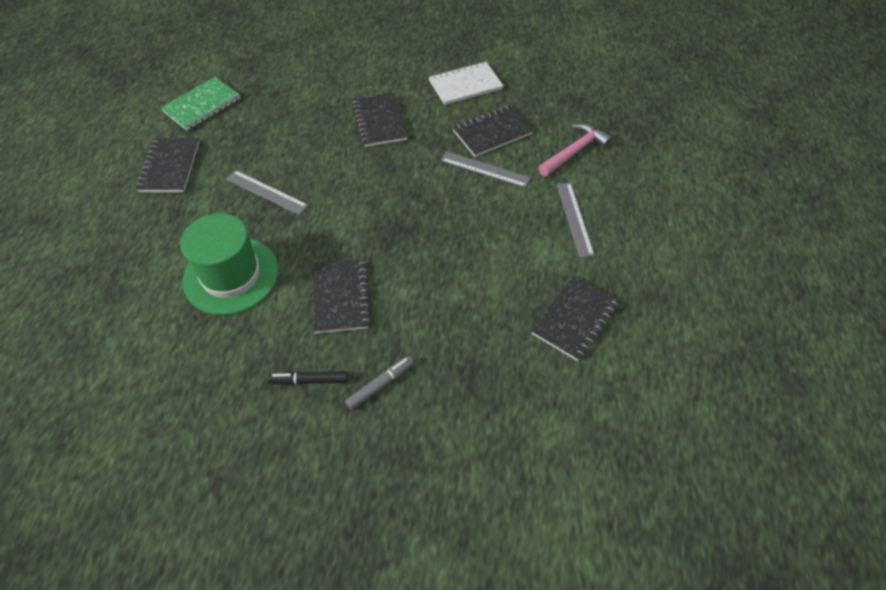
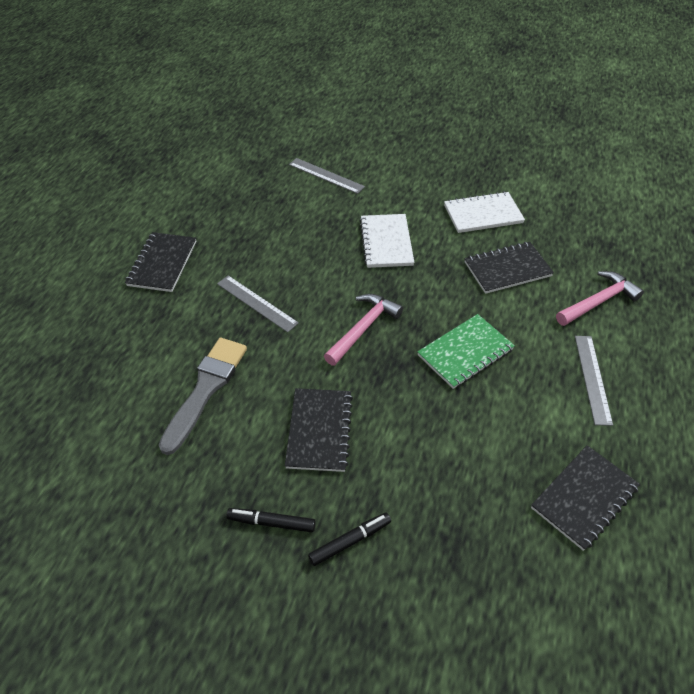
camera: 10 degrees right, 5 degrees down
green notebook [161,77,240,130] -> green notebook moved to [417,314,515,389]
green hat [180,213,278,315] -> grey brush [159,338,247,455]
grey marker [345,356,414,410] -> black marker [308,513,391,566]
black notebook [352,93,408,147] -> white notebook [360,214,414,268]
grey ruler [441,151,530,188] -> grey ruler moved to [289,158,365,194]
none -> pink hammer [324,294,403,366]

